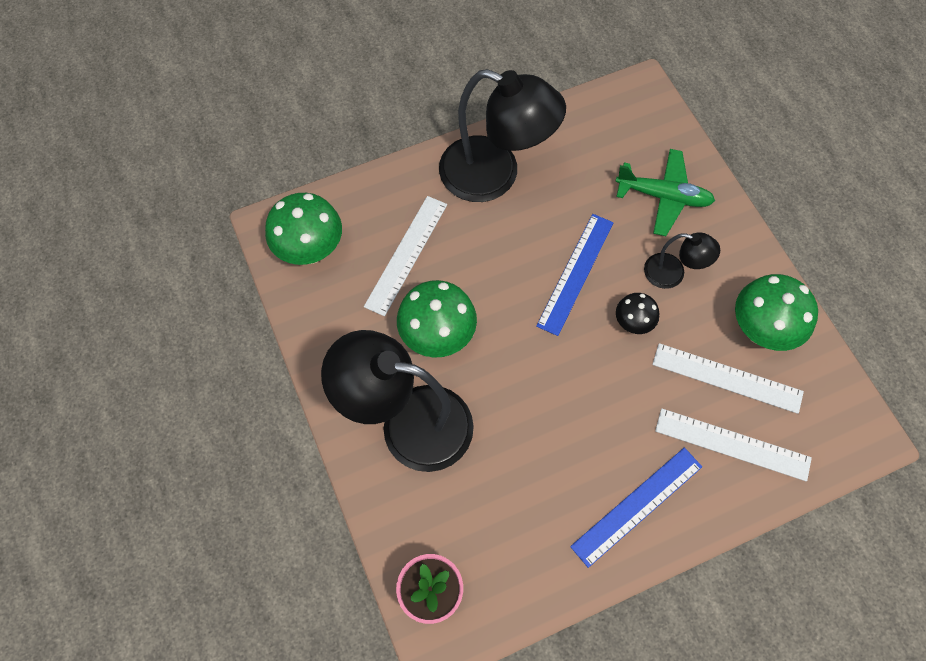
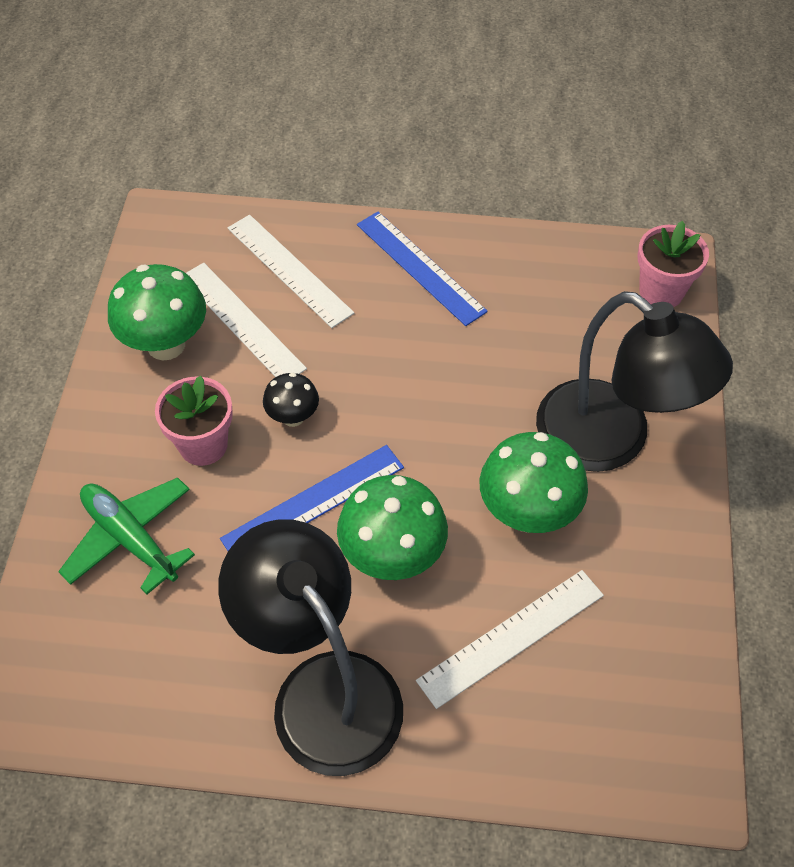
camera: 150 degrees left, 10 degrees down
green mushroom [265,193,342,265] -> green mushroom moved to [337,475,448,580]
blue ruler [570,448,702,568] -> blue ruler turned 60 degrees clockwise [357,212,488,326]
black lamp [644,232,720,289] -> pink flower pot [155,376,233,466]

